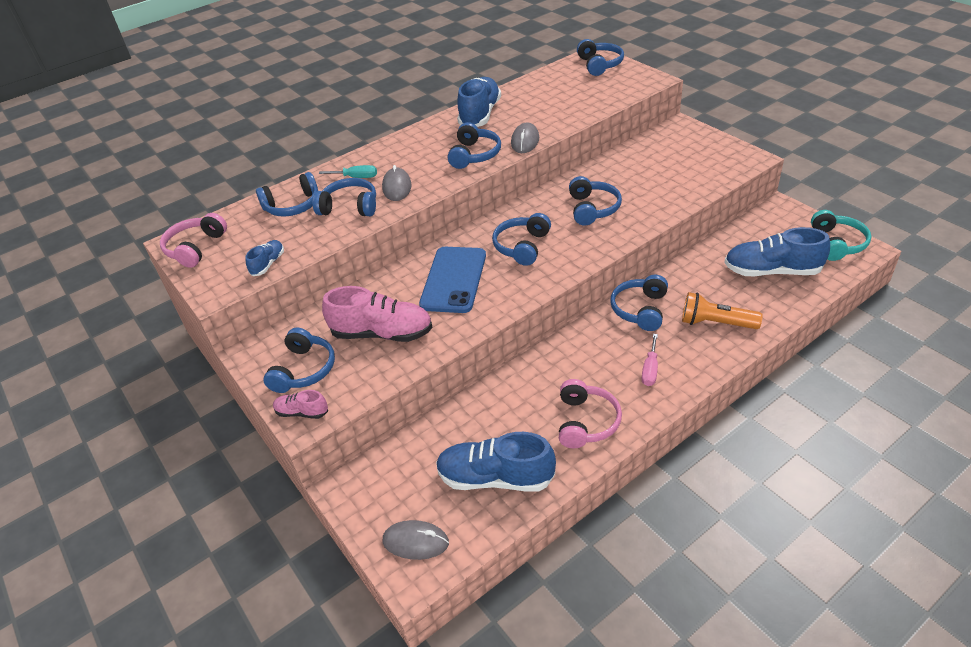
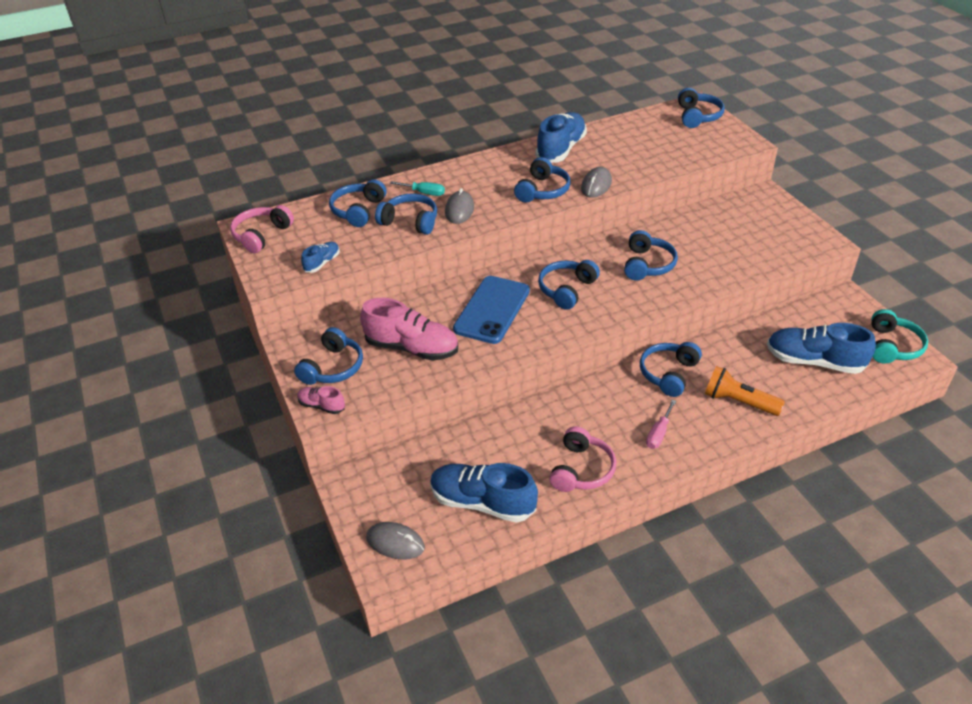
camera: 10 degrees right, 0 degrees up
blue headphones [256,172,318,217] -> blue headphones turned 120 degrees clockwise [329,179,386,227]

